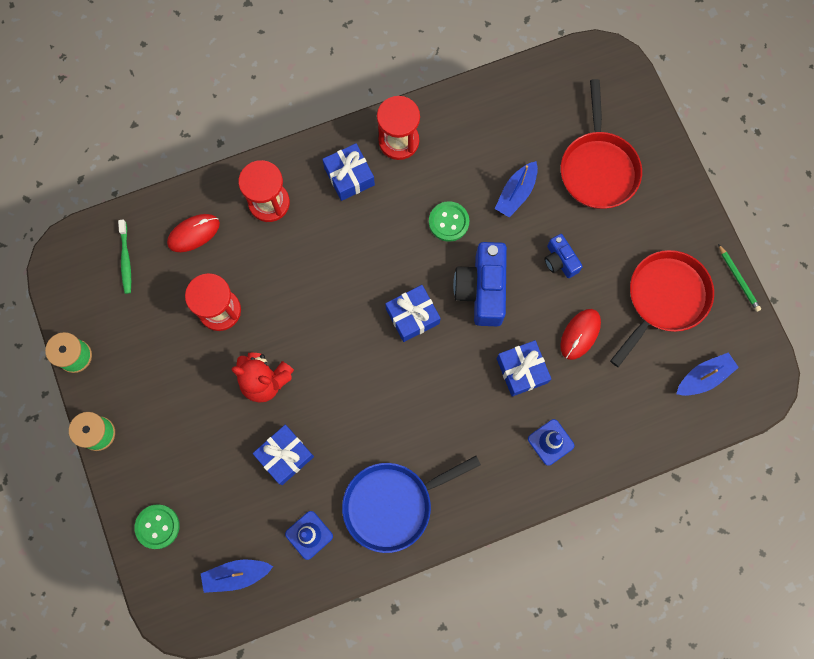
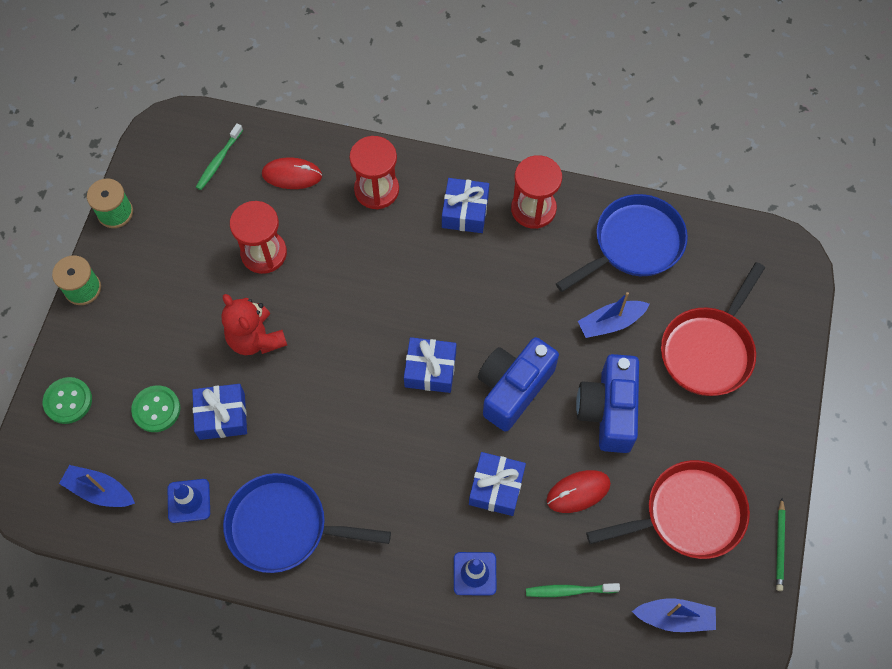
camera: 35 degrees right, 10 degrees down
green button [429,201,469,242] -> green button moved to [131,385,180,432]
blue camera [544,234,583,278] -> blue camera [576,354,639,453], size x1.86
none -> green toothbrush [526,583,620,597]
none -> blue pan [556,194,688,292]

